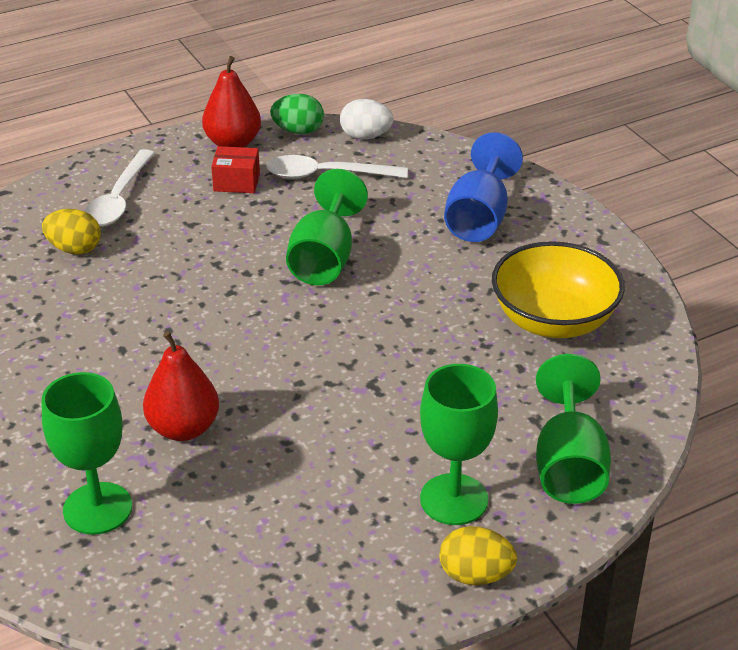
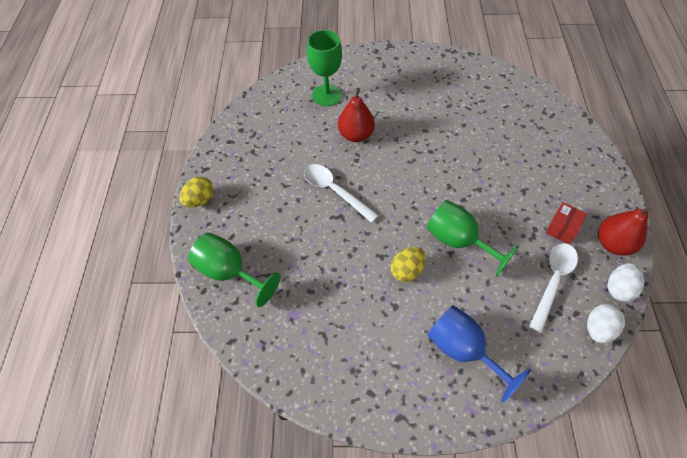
camera: 120 degrees right, 20 degrees up
yellow egg [42,209,101,254] -> yellow egg moved to [391,247,426,282]
white spoon [85,149,155,227] -> white spoon moved to [304,164,379,223]
green egg [270,94,324,134] -> white egg [607,263,644,302]
green goblet [420,364,498,525] -> none
yellow bowl [492,241,625,338] -> none

